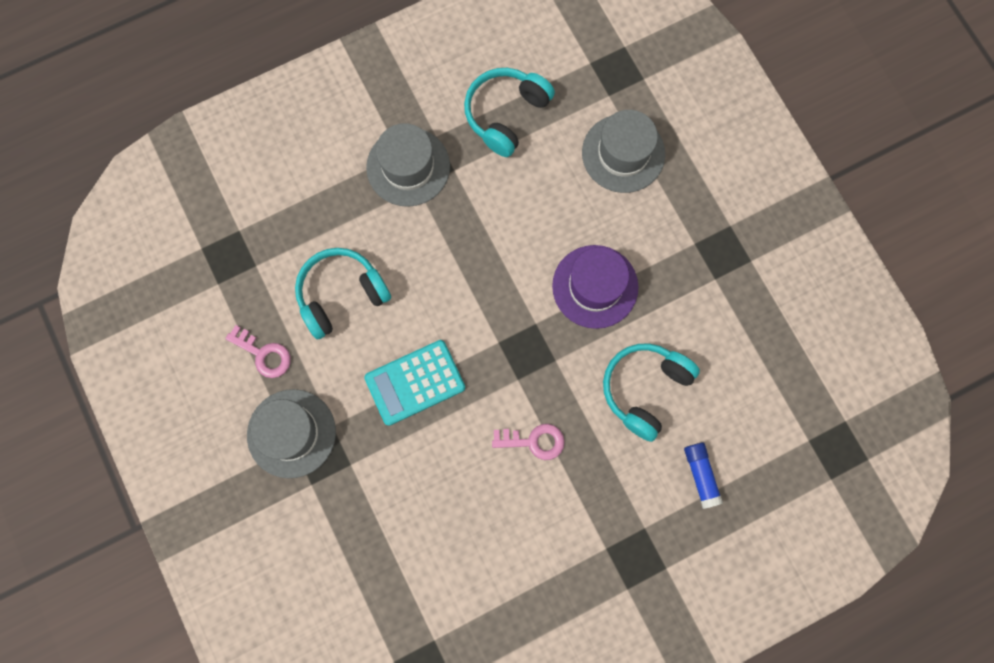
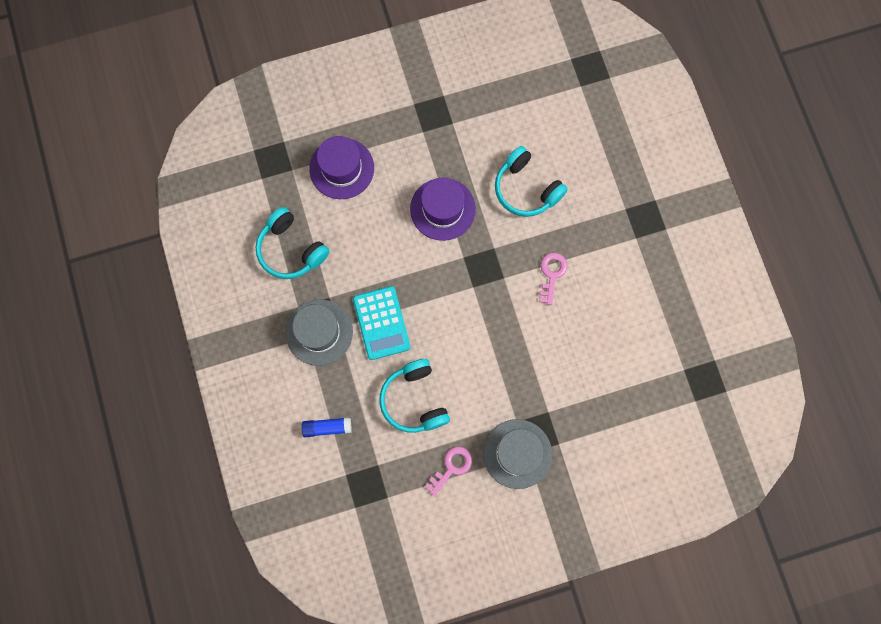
camera: 80 degrees left, 0 degrees up
turquoise calculator [364,340,465,426] -> turquoise calculator moved to [353,286,411,360]
grey hat [582,110,665,193] -> purple hat [309,136,374,199]
blue glue stick [684,442,723,509] -> blue glue stick moved to [302,417,352,437]

